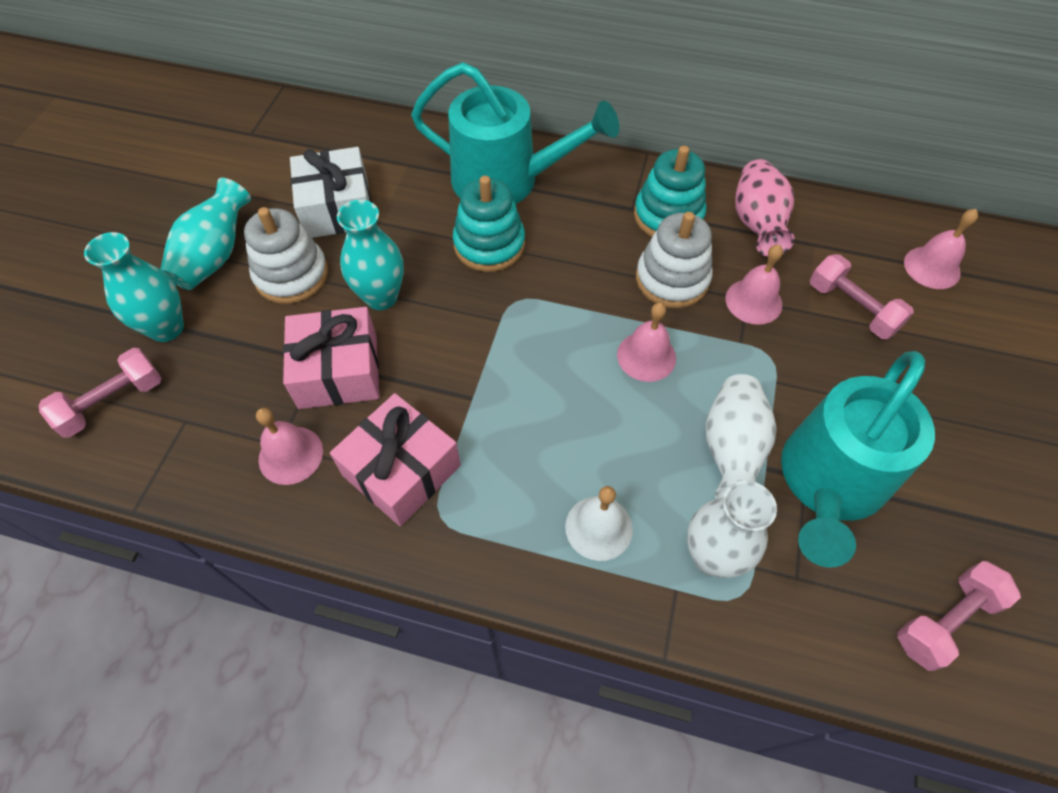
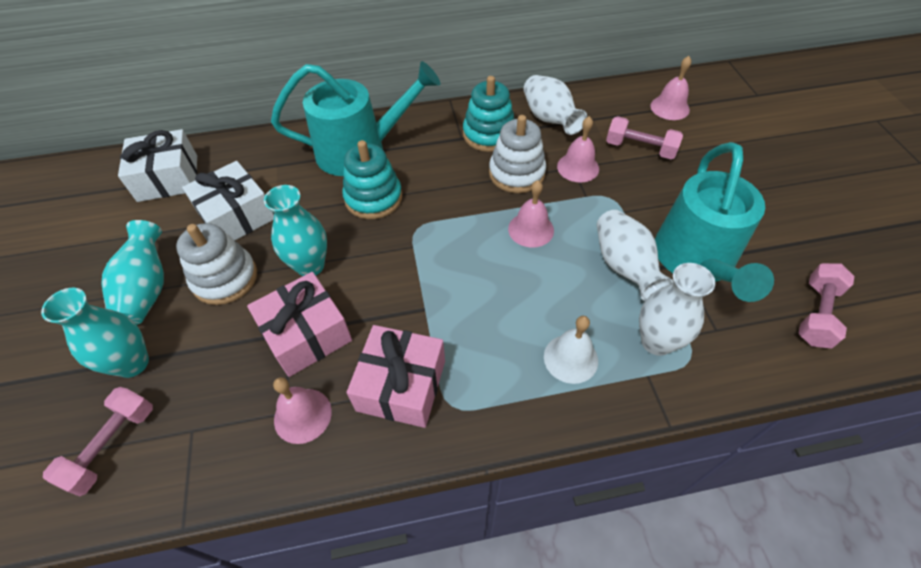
camera: 25 degrees left, 5 degrees down
pink vase [735,159,795,256] -> white vase [524,75,587,135]
none -> white gift [118,129,197,202]

